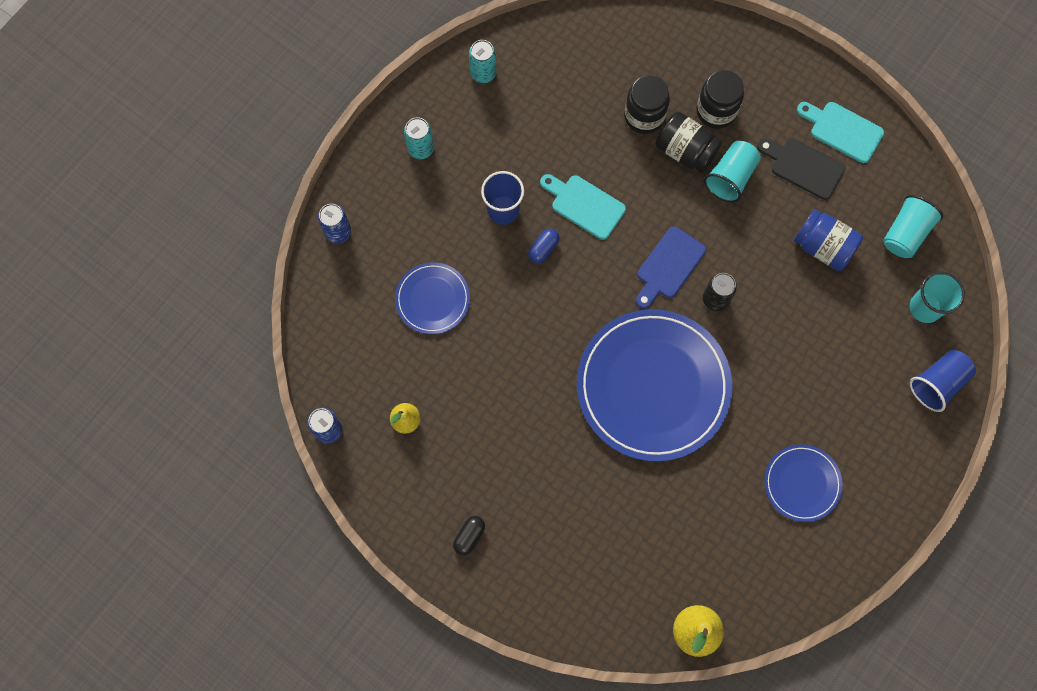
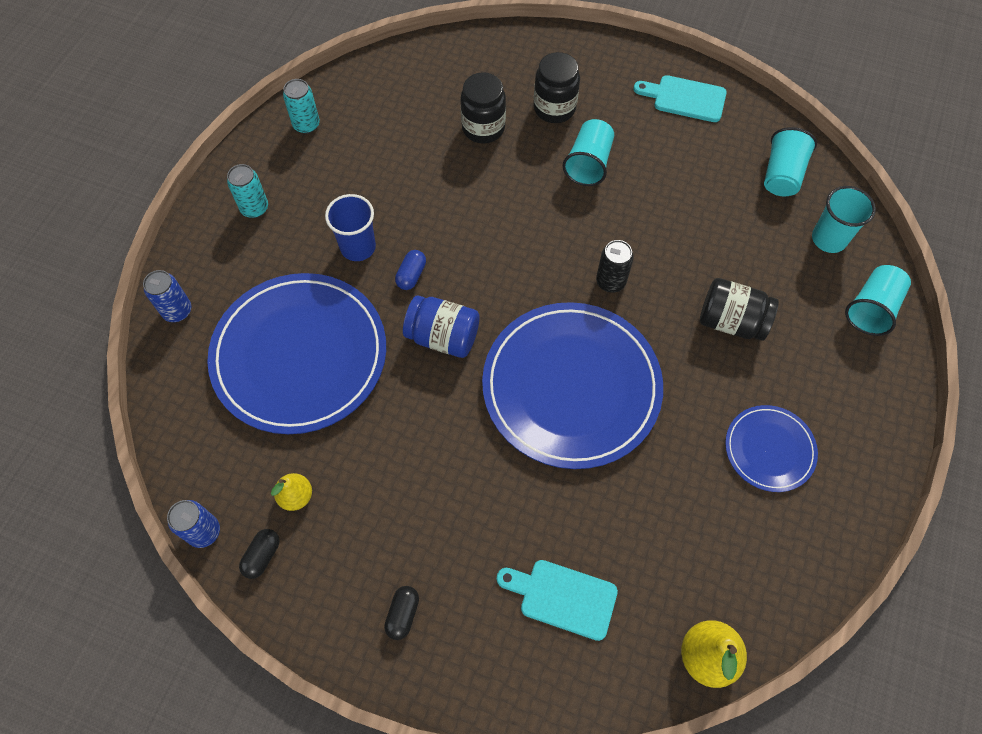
camera: 15 degrees left, 10 degrees down
blue plate [395,262,470,334] -> blue plate [207,273,386,434], size x2.03
turquoise cutting board [540,174,626,240] -> turquoise cutting board moved to [497,560,618,641]
blue cutting board [636,226,706,309] -> none
black jar [656,112,722,173] -> black jar moved to [700,278,779,341]
black cutting board [757,138,845,200] -> none
blue jar [794,209,863,271] -> blue jar moved to [403,296,480,358]
blue cup [910,350,976,412] -> turquoise cup [845,265,911,336]
none -> black capsule [239,529,279,579]

